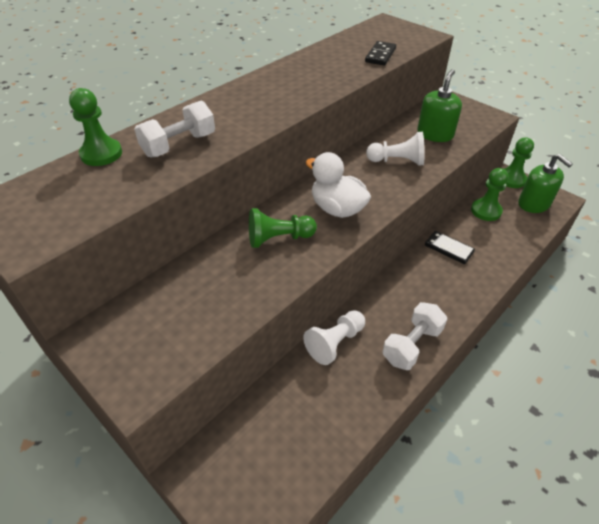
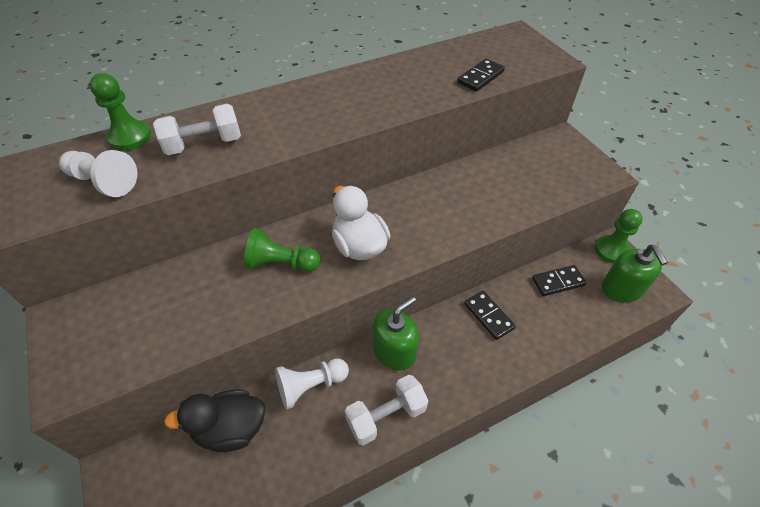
camera: 20 degrees right, 5 degrees up
white pawn [366,132,424,166] -> white pawn moved to [59,150,137,197]
green soap dispenser [417,69,462,142] -> green soap dispenser moved to [373,296,419,371]
green pawn [471,168,509,221] -> black domino [532,265,587,296]
none -> black duck [164,389,265,452]

